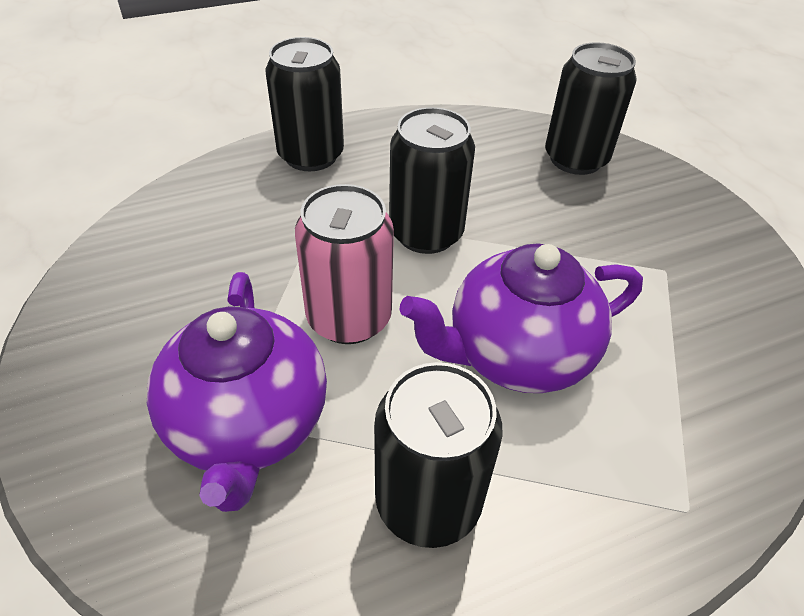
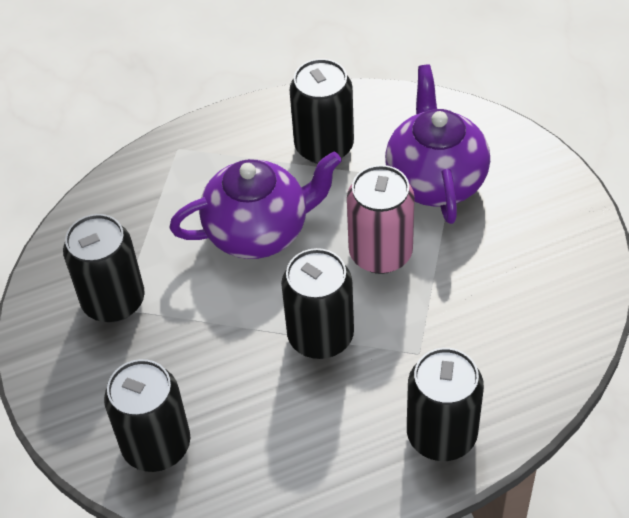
camera: 175 degrees left, 5 degrees up
none -> black can [63,214,145,322]

